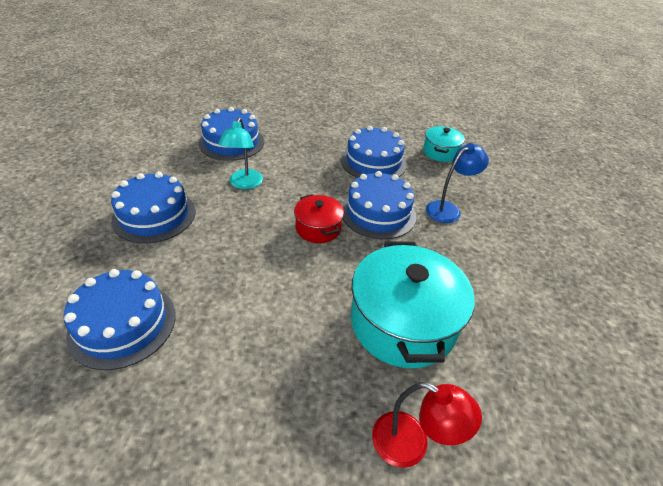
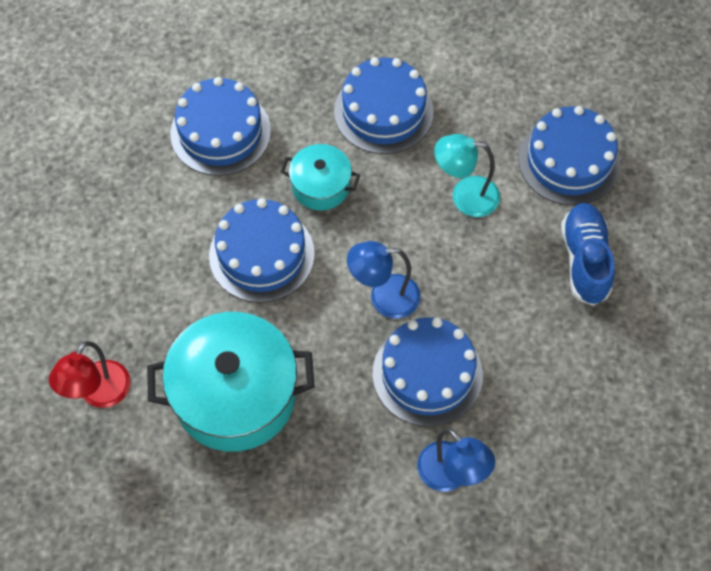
camera: 90 degrees right, 20 degrees up
red pot [294,194,344,243] -> blue lamp [347,241,421,319]
blue cake [341,126,407,178] -> blue cake moved to [209,198,315,303]
turquoise pot [423,126,465,162] -> turquoise pot moved to [281,144,360,210]
none -> blue shoe [561,203,615,306]

